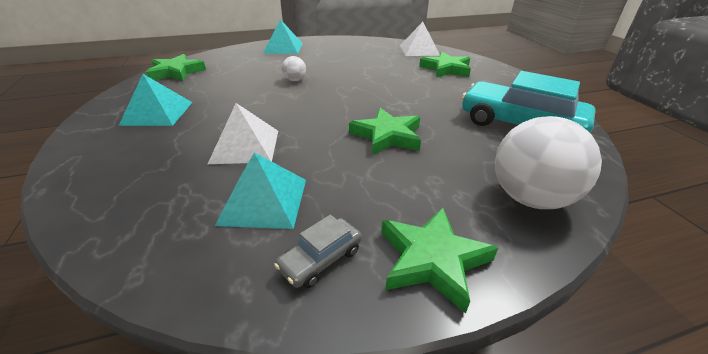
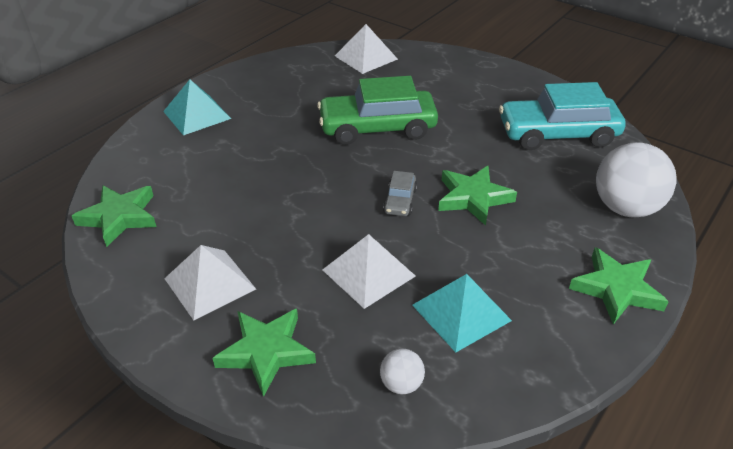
camera: 35 degrees left, 5 degrees up
turquoise pyramid [119,74,193,126] -> white pyramid [164,245,256,320]
grey car [274,215,362,288] -> grey car moved to [383,171,417,216]
white ball [282,56,306,81] -> white ball moved to [380,348,425,394]
green star [419,52,471,78] -> green star moved to [213,309,316,397]
none -> green car [317,76,438,145]

